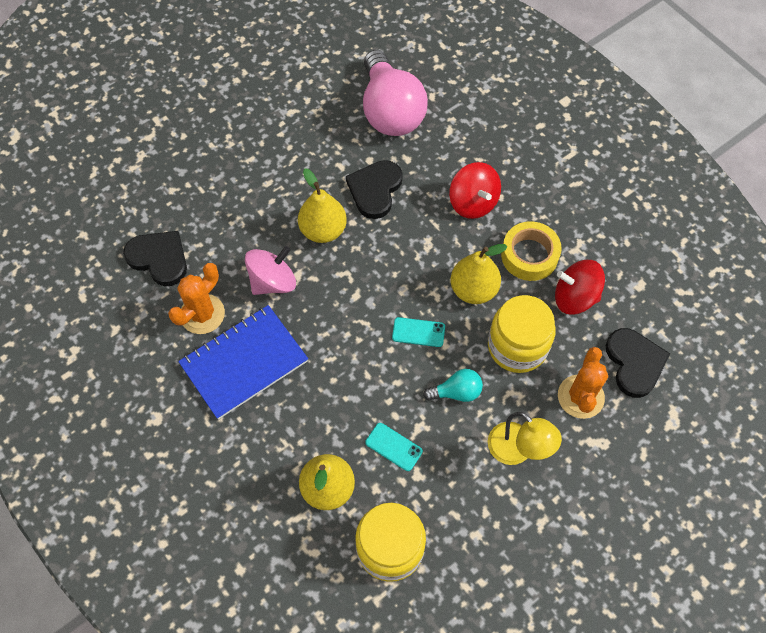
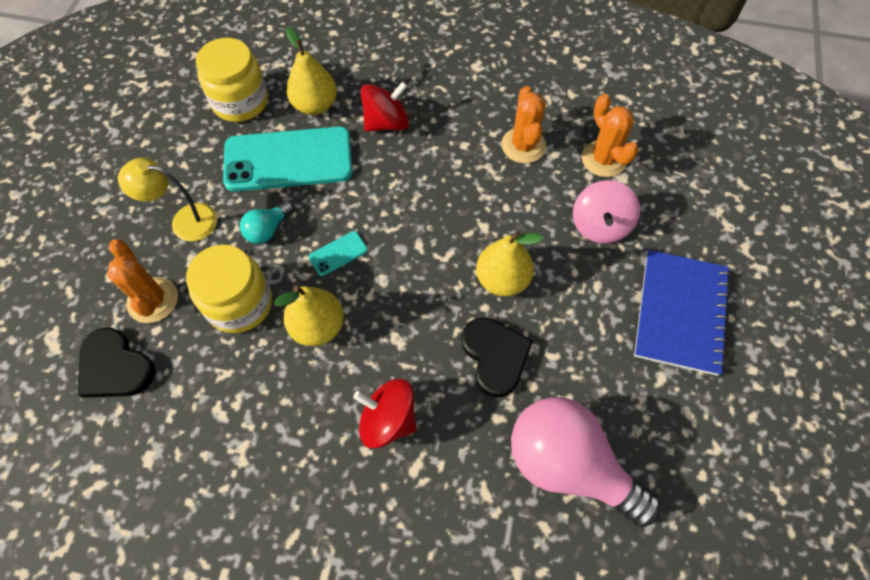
camera: 140 degrees right, 0 degrees up
black heart [123,231,187,286] -> orange cactus [582,94,639,177]
blue notebook [178,305,308,420] -> blue notebook moved to [634,250,730,376]
pink spinning top [245,246,296,295] -> pink spinning top moved to [573,180,640,243]
turquoise phone [365,423,423,471] -> turquoise phone [223,127,352,191], size x2.45
yellow tape [501,221,562,281] -> none
red spinning top [555,260,605,315] -> red spinning top moved to [361,81,409,132]

